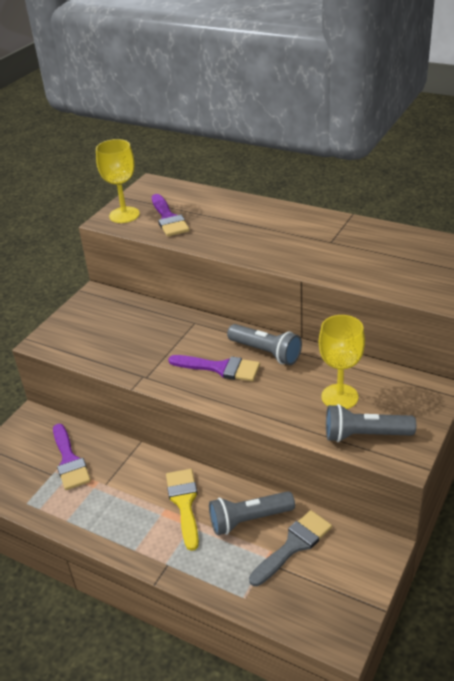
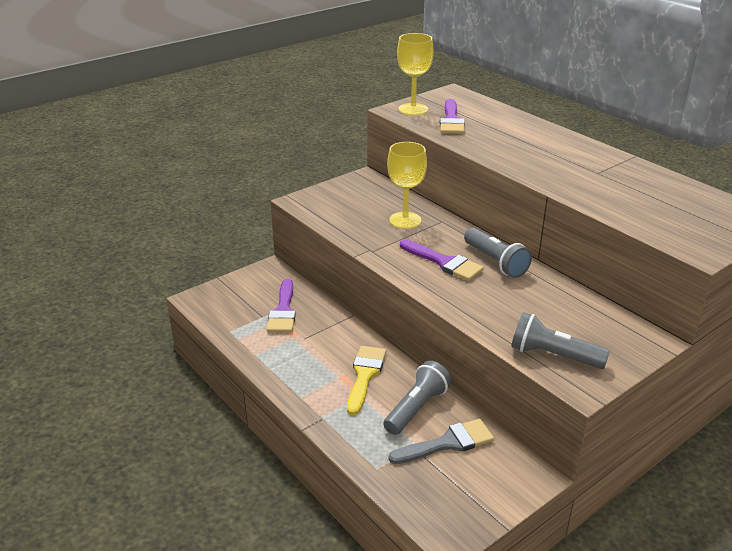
camera: 20 degrees right, 5 degrees down
grey flashlight [209,491,295,535] -> grey flashlight turned 120 degrees clockwise [383,361,451,435]
yellow goblet [319,315,365,409] -> yellow goblet moved to [387,142,427,229]

